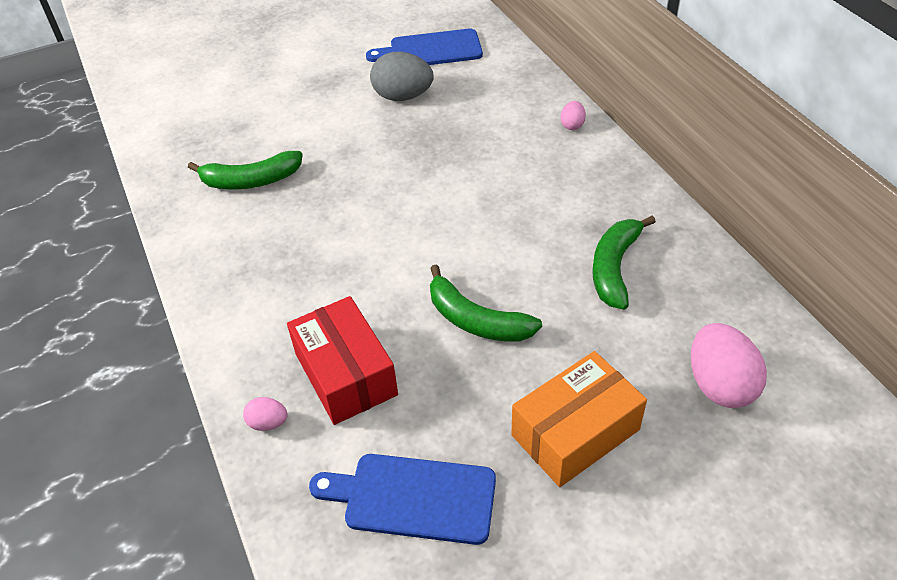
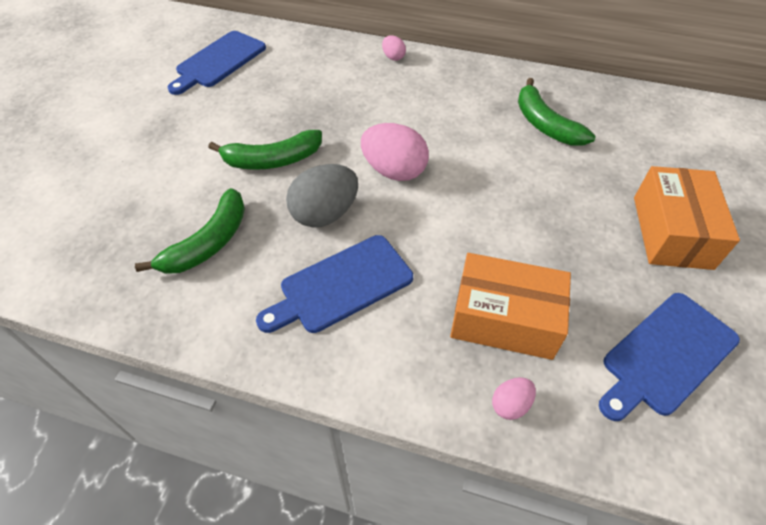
camera: 50 degrees left, 5 degrees up
red box [287,296,398,425] -> orange box [450,253,571,360]
grey egg [370,52,434,101] -> grey egg moved to [286,164,358,227]
green banana [430,264,542,342] -> green banana moved to [208,130,322,170]
pink egg [691,323,767,408] -> pink egg moved to [361,123,429,181]
none -> blue cutting board [256,235,413,333]

